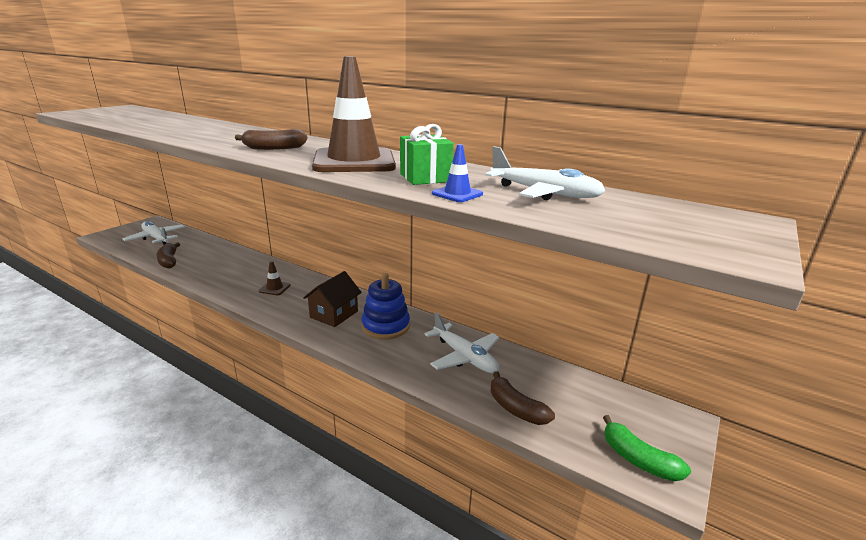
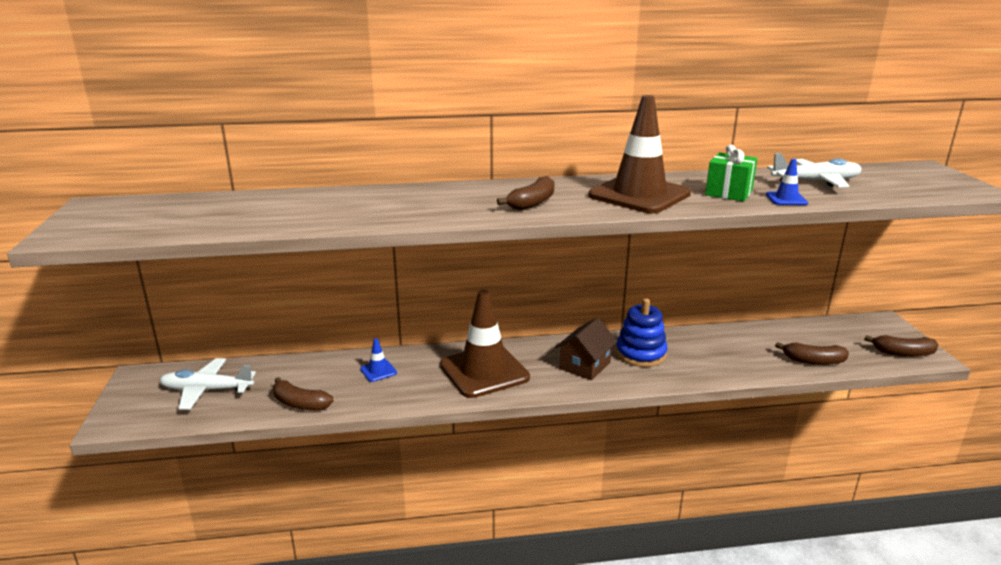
camera: 40 degrees left, 0 degrees up
brown traffic cone [259,261,291,295] -> brown traffic cone [440,290,530,398], size x2.42
brown house [303,271,362,327] -> brown house turned 45 degrees clockwise [555,317,617,380]
white plane [424,312,500,373] -> none
green banana [603,415,691,481] -> brown banana [864,335,938,357]
none -> blue traffic cone [360,338,397,382]

